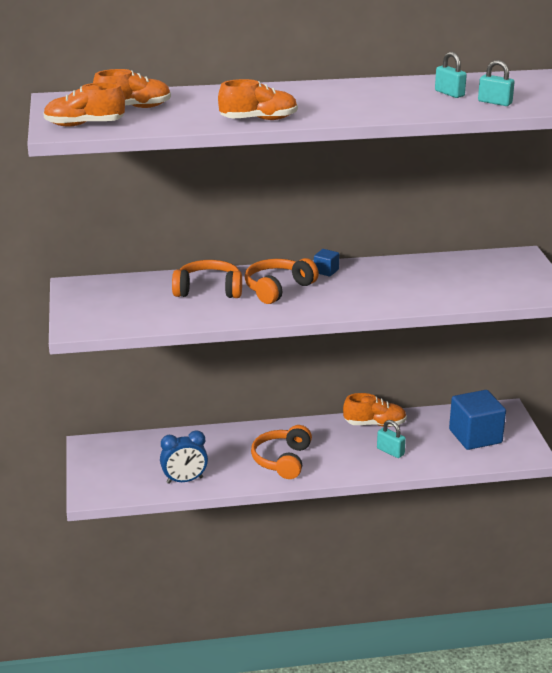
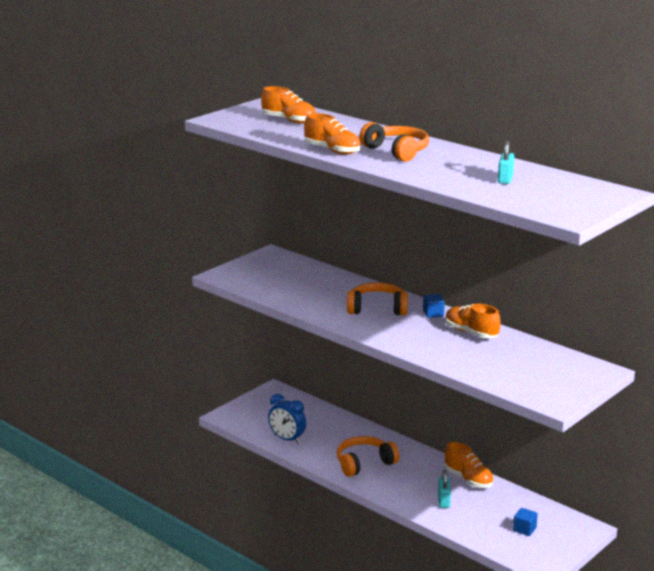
camera: 50 degrees right, 5 degrees down
orange shoe [43,82,125,127] -> orange shoe moved to [445,304,501,338]
orange headphones [172,260,242,298] -> orange headphones moved to [359,122,429,162]
blue cube [449,390,506,450] -> blue cube [513,508,538,536], size x0.45
turquoise padlock [478,60,515,106] -> none

